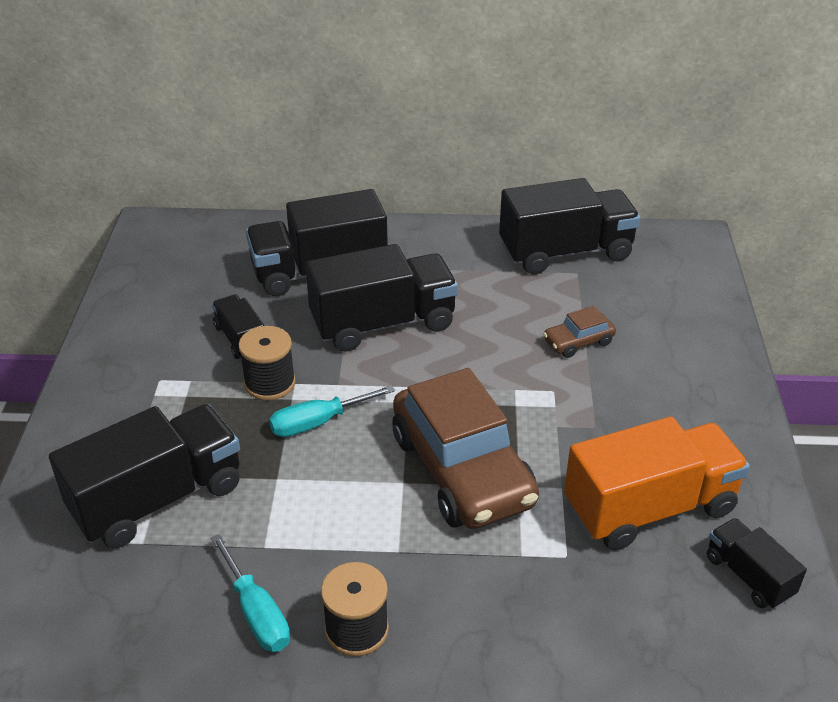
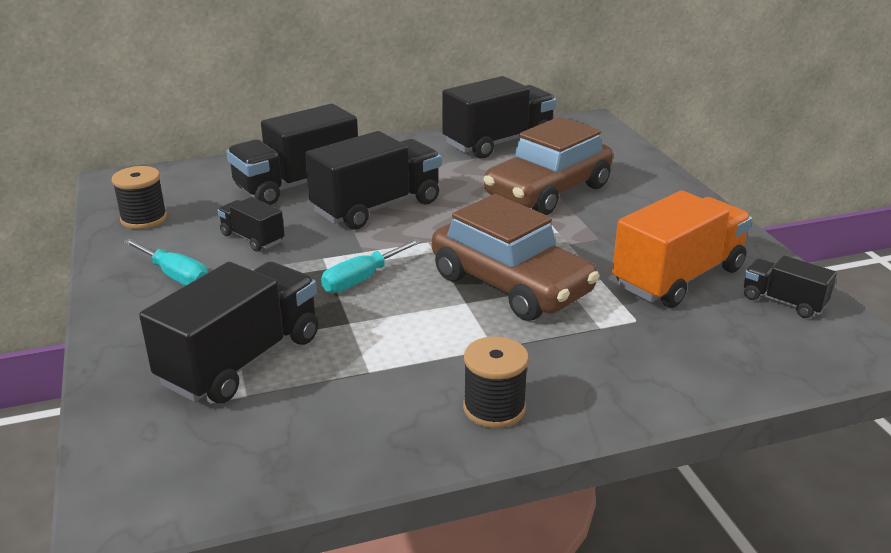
camera: 20 degrees left, 10 degrees down
turquoise screwdriver [211,534,290,652] -> turquoise screwdriver moved to [123,239,208,286]
black spool [238,326,296,401] -> black spool moved to [112,166,167,229]
brown car [543,306,616,358] -> brown car [483,117,613,215], size x2.30

